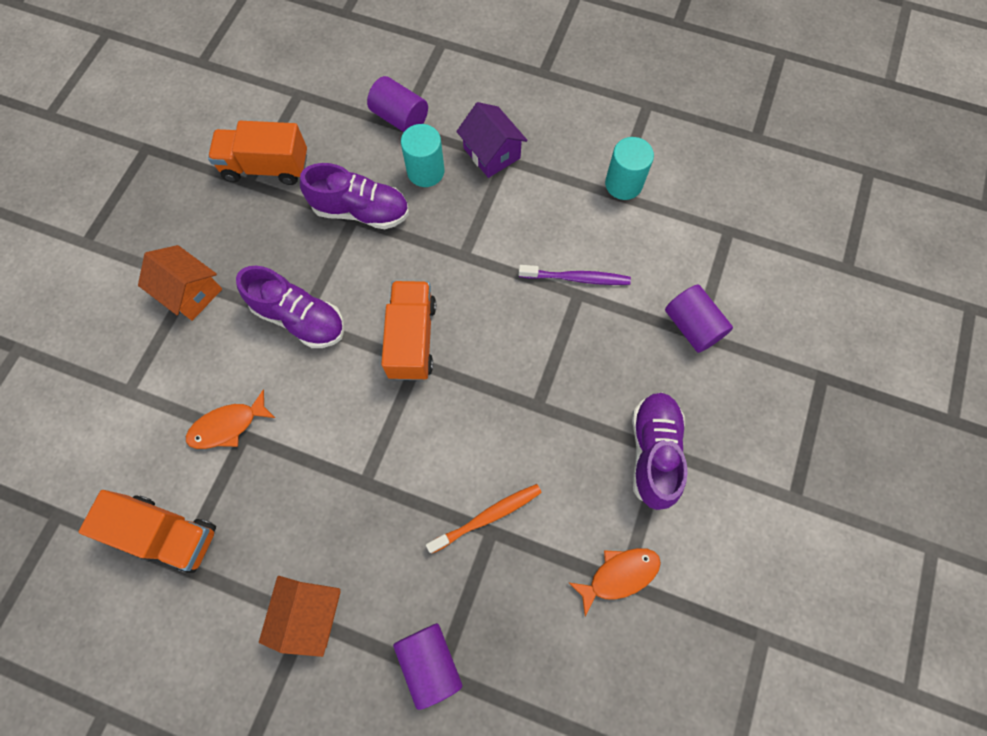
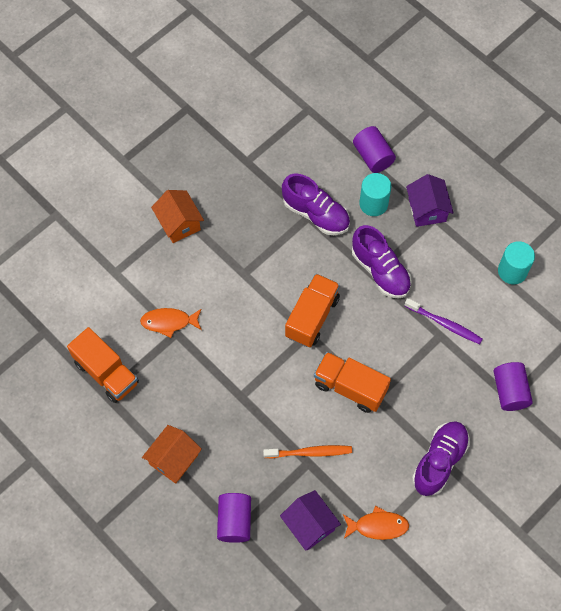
camera: 25 degrees right, 5 degrees down
orange truck [208,121,307,185] -> orange truck moved to [314,352,391,413]
purple shoe [236,266,344,348] -> purple shoe moved to [352,225,412,299]
none -> purple house [280,490,341,551]

